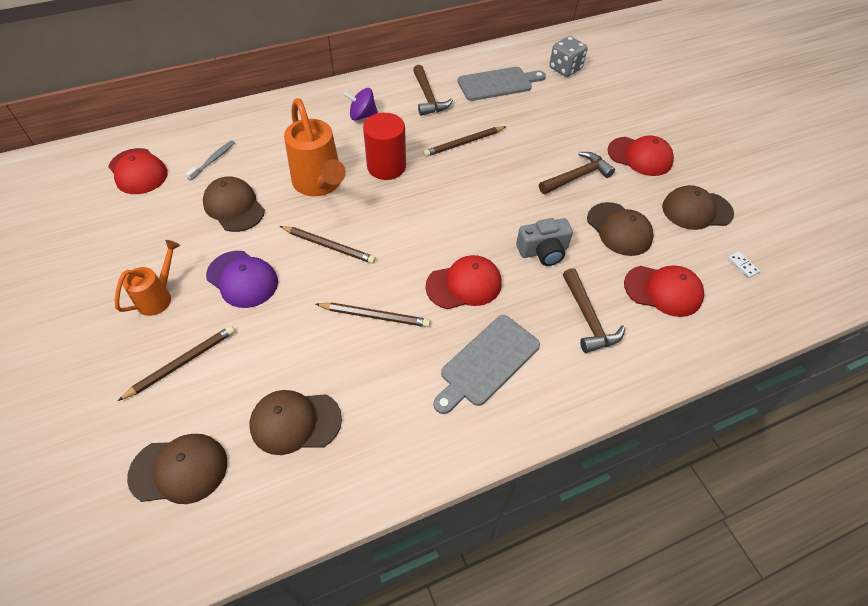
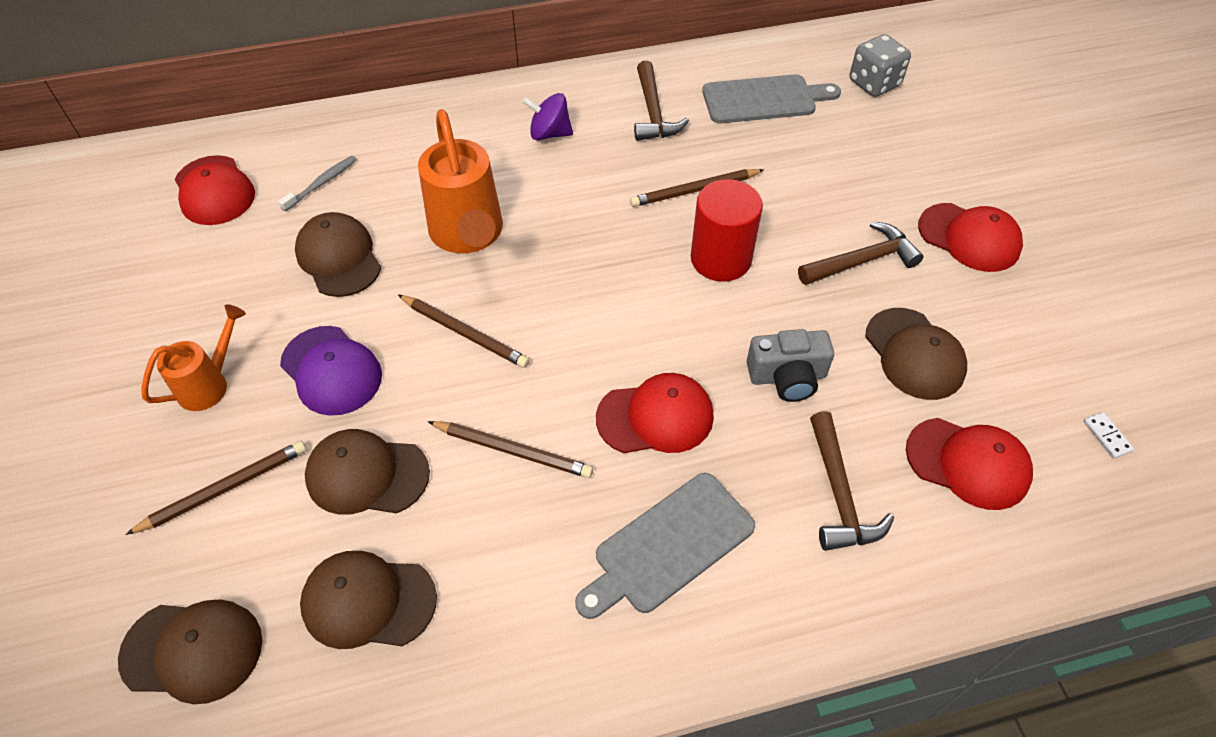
camera: 10 degrees right, 0 degrees up
red cylinder [363,113,406,180] -> red cylinder moved to [691,179,763,282]
brown cap [662,185,734,230] -> brown cap moved to [305,429,430,515]

